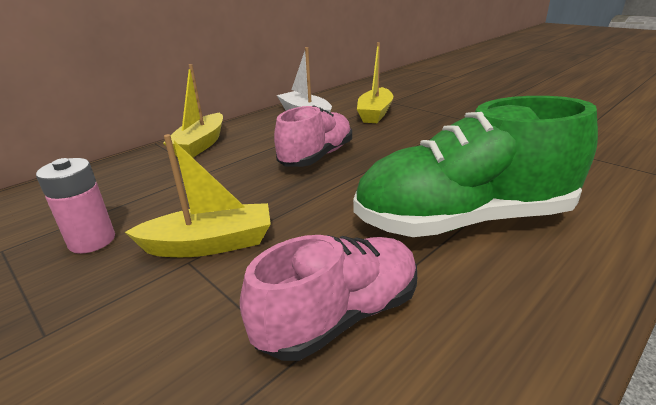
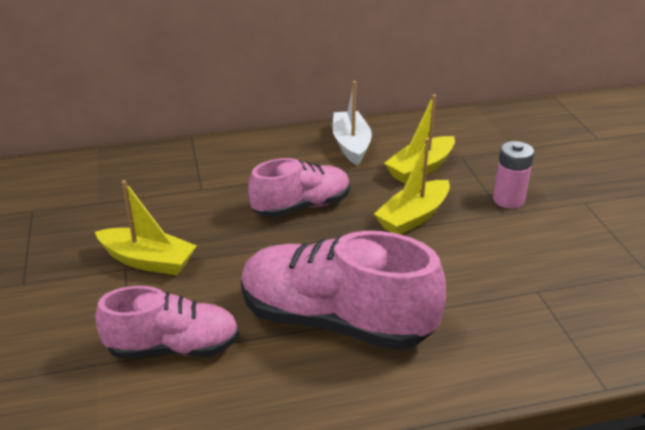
camera: 30 degrees right, 5 degrees up
pink battery [36,158,115,254] -> pink battery moved to [493,141,534,209]
yellow boat [163,64,223,158] -> yellow boat moved to [374,138,450,235]
green shoe [353,96,598,237] -> pink shoe [241,231,446,350]

